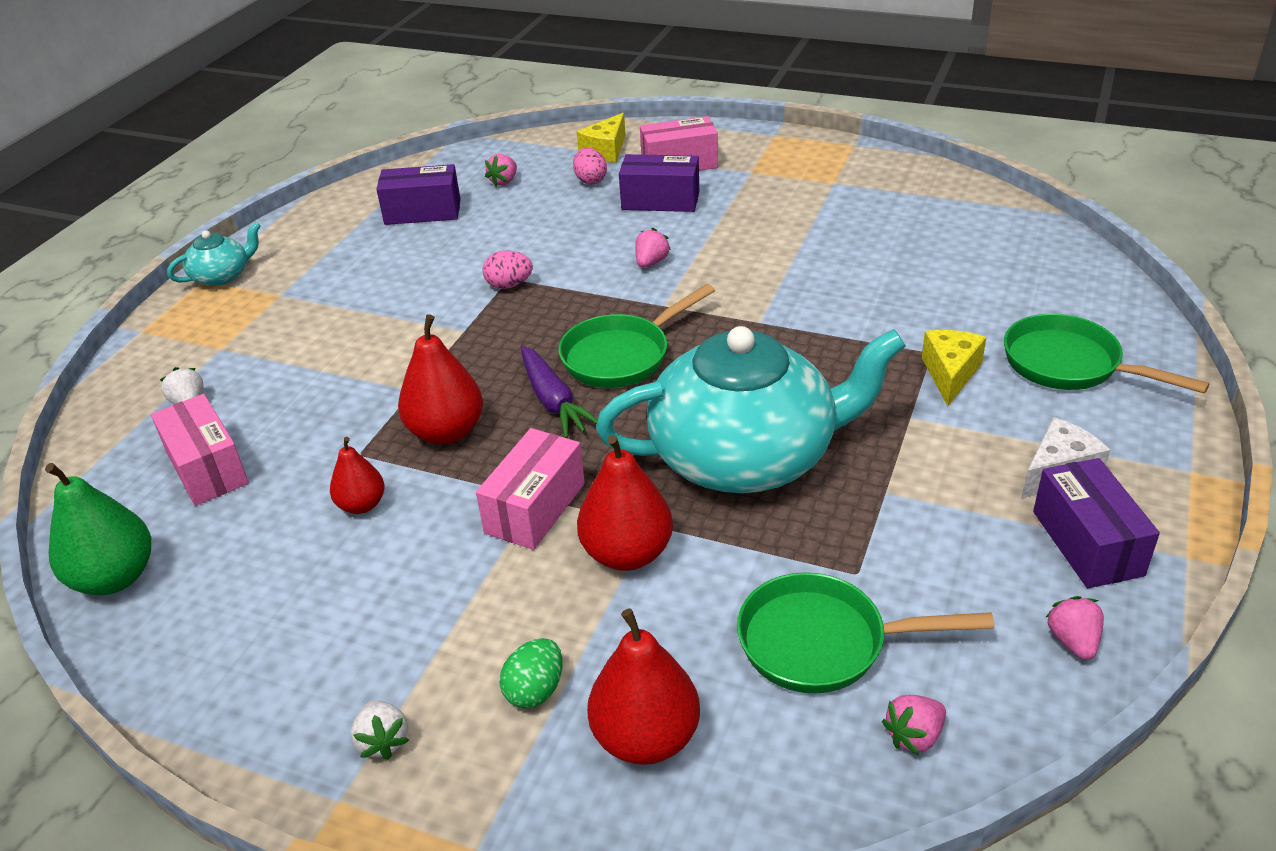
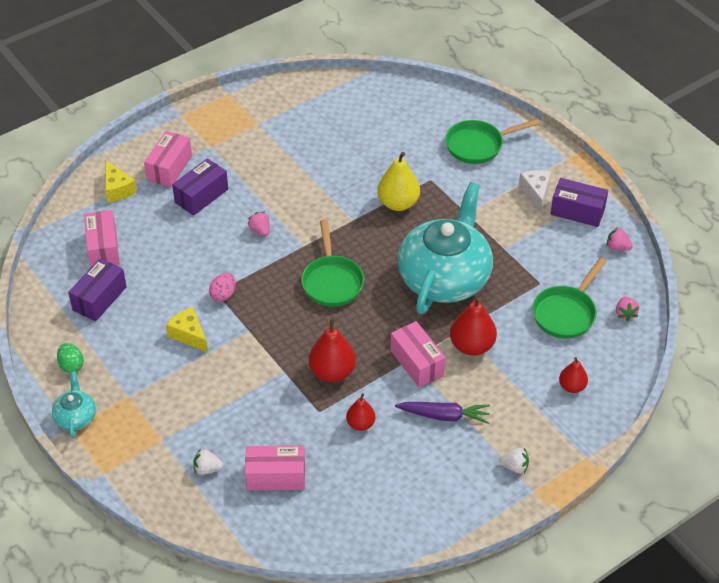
camera: 60 degrees left, 10 degrees up
green pear [45,463,151,595] -> none
pink strawberry [485,154,517,186] -> pink box [84,210,120,267]
green egg [500,638,563,708] -> green egg moved to [57,343,84,373]
purple carrot [521,345,598,438] -> purple carrot moved to [395,402,490,424]
pink egg [573,148,607,184] -> none
red pear [587,608,700,765] -> red pear [559,357,588,393], size x0.60
yellow cheese [922,330,987,406] -> yellow cheese moved to [166,307,208,352]
none -> yellow pear [377,152,420,211]

